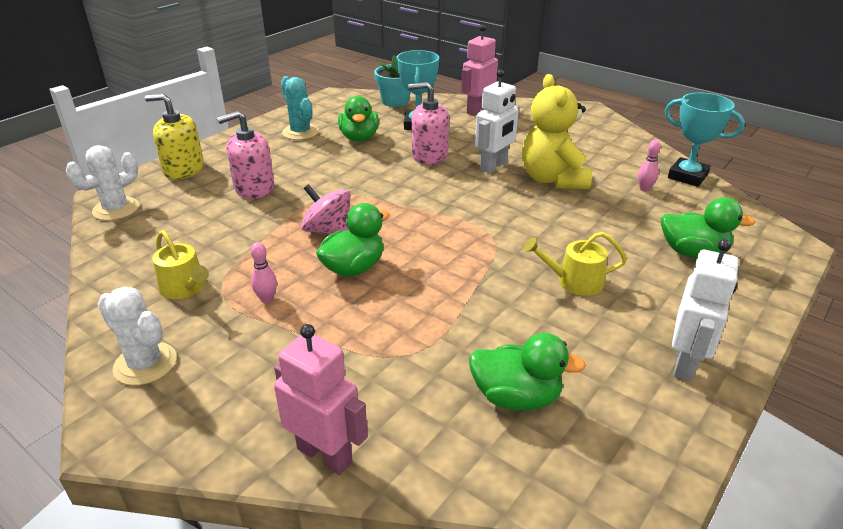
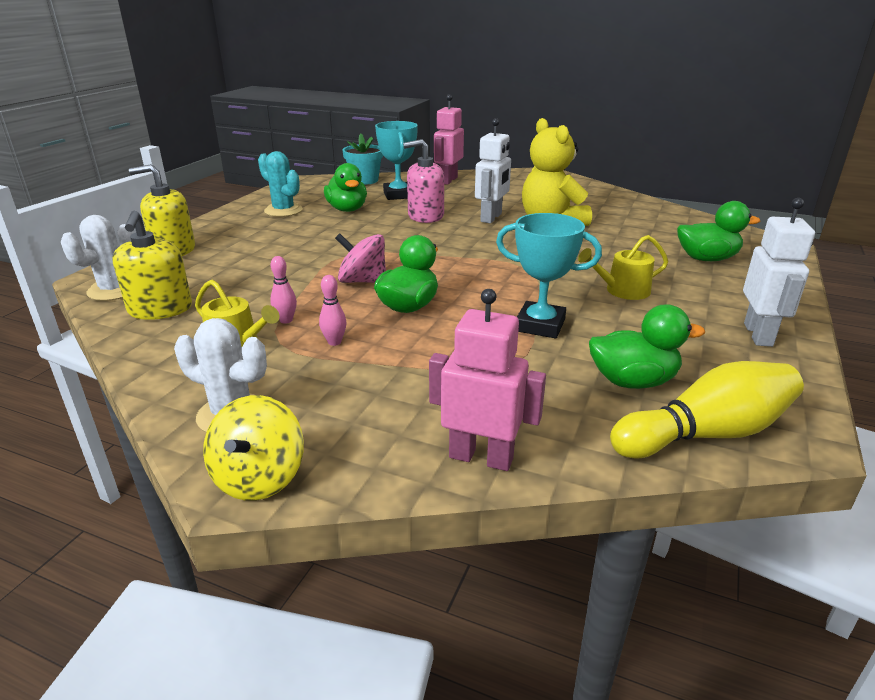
camera: 15 degrees left, 5 degrees down
pink soap dispenser [217,111,274,199] -> none
pink bowling pin [638,140,661,192] -> pink bowling pin moved to [270,256,297,324]
turquoise trophy [665,93,745,187] -> turquoise trophy moved to [496,213,602,338]
none -> yellow soap dispenser [112,211,192,320]
none -> yellow spinning top [203,395,304,501]
none -> yellow bowling pin [610,361,804,458]

